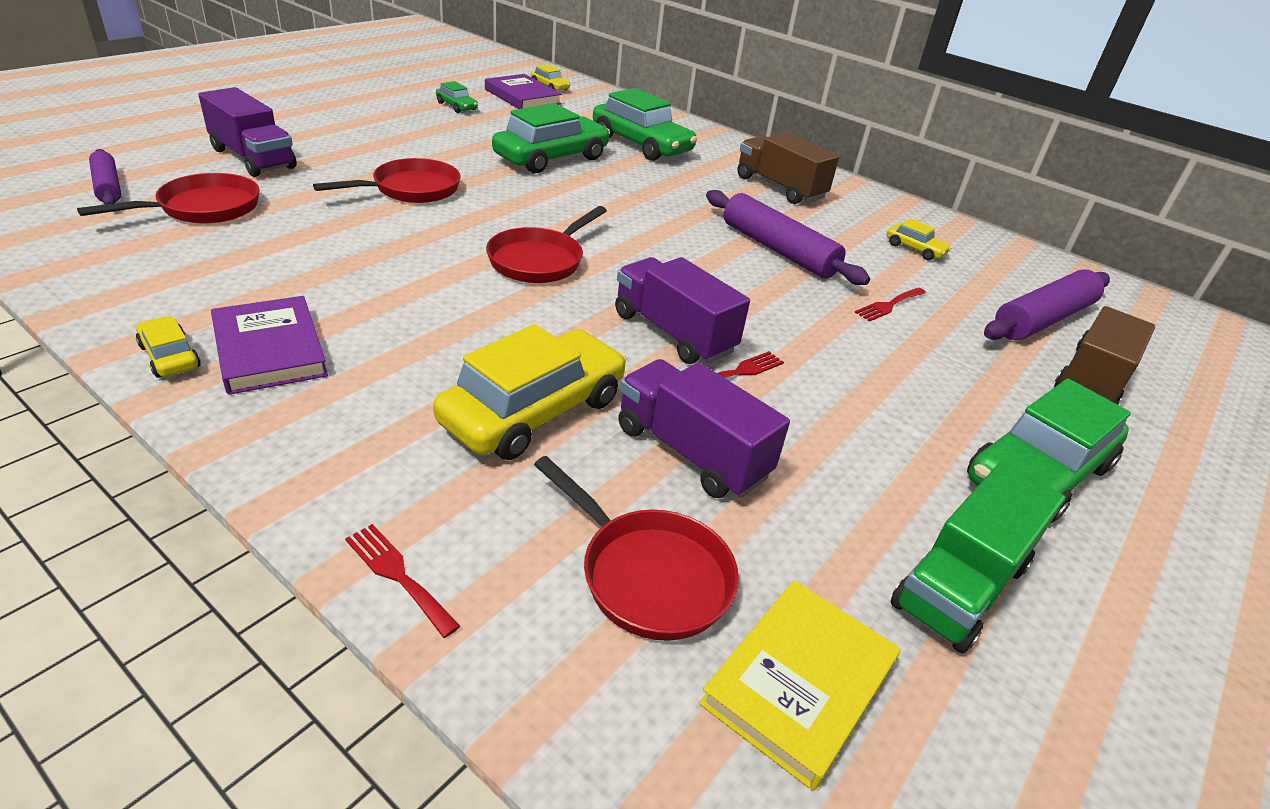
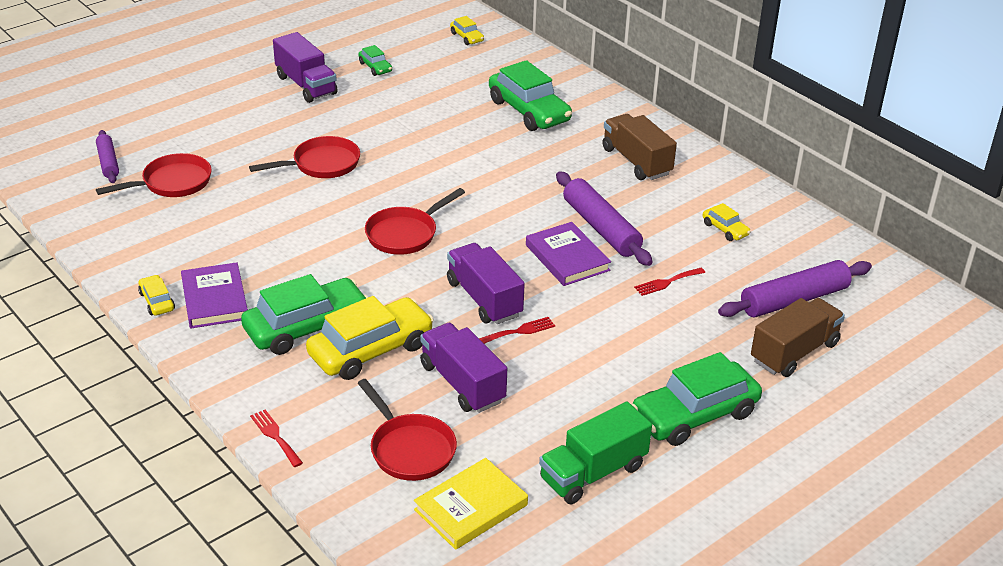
camera: 15 degrees right, 0 degrees up
purple truck [198,87,297,177] -> purple truck moved to [273,32,338,103]
purple book [485,74,562,109] -> purple book moved to [526,222,611,286]
green car [492,103,610,173] -> green car moved to [241,274,368,355]

